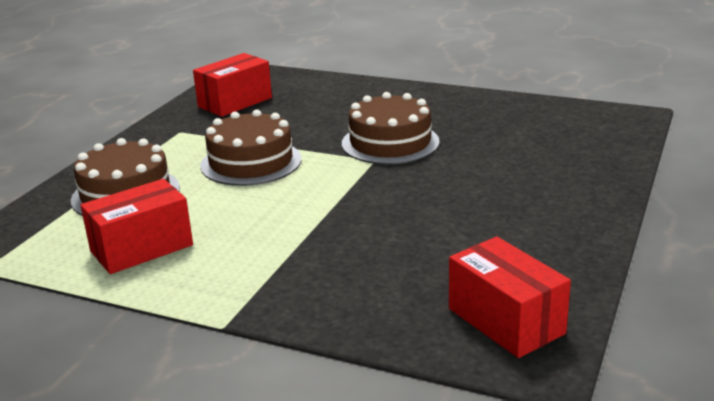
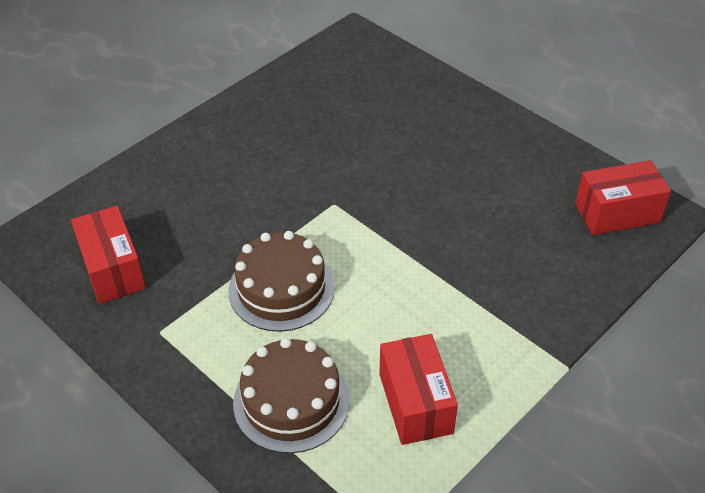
camera: 70 degrees left, 20 degrees up
brown cake [342,92,440,164] -> none

